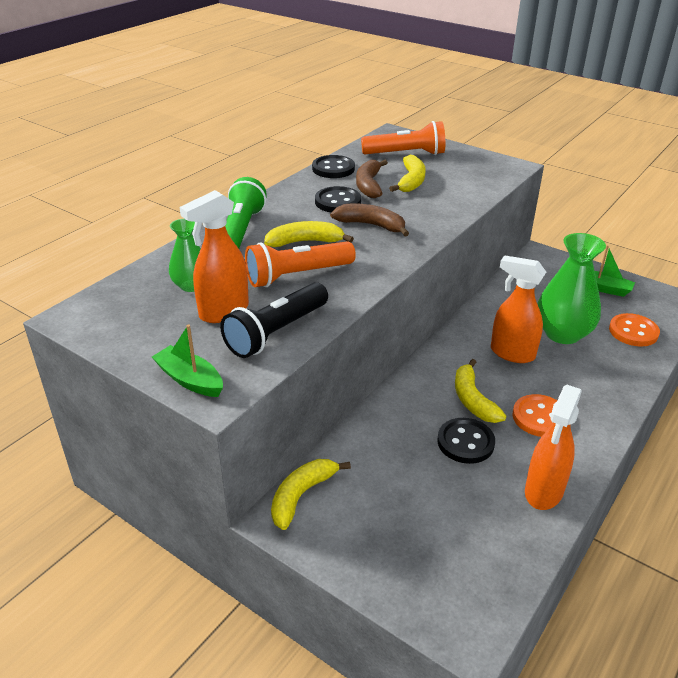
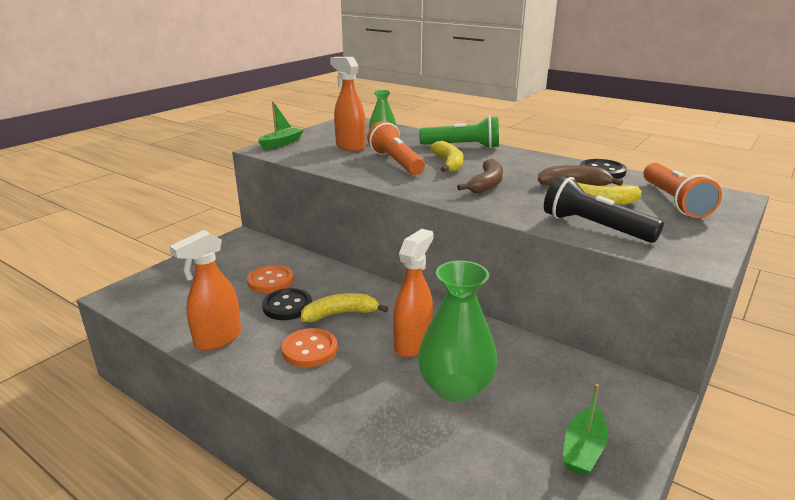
camera: 90 degrees right, 10 degrees down
black flashlight [220,282,328,358] -> black flashlight moved to [544,175,664,243]
yellow banana [271,459,351,530] -> none
black button [315,186,361,213] -> none
orange spray bottle [525,385,582,510] -> orange spray bottle turned 75 degrees counterclockwise [170,230,241,351]
orange button [609,313,660,347] -> orange button moved to [247,265,294,293]

